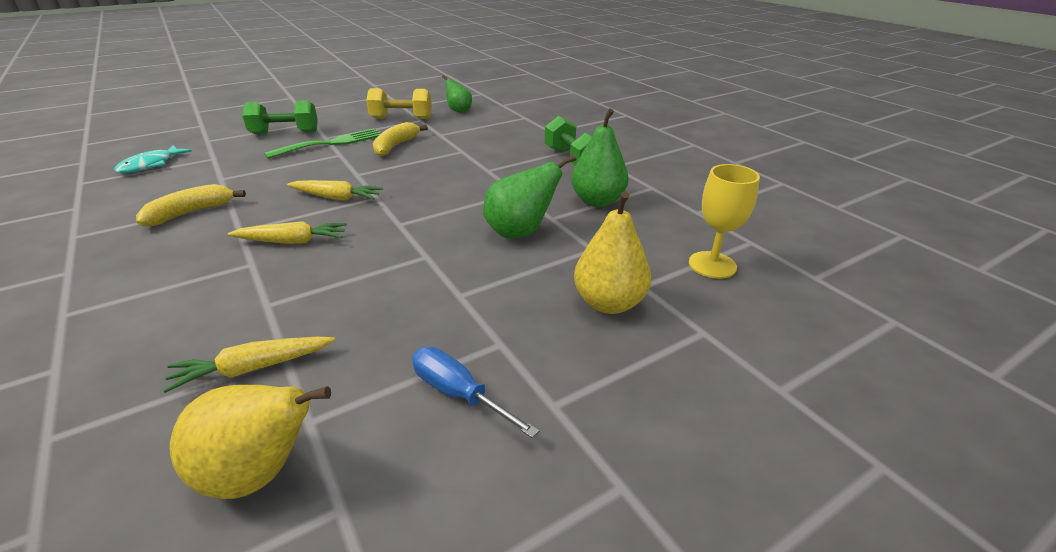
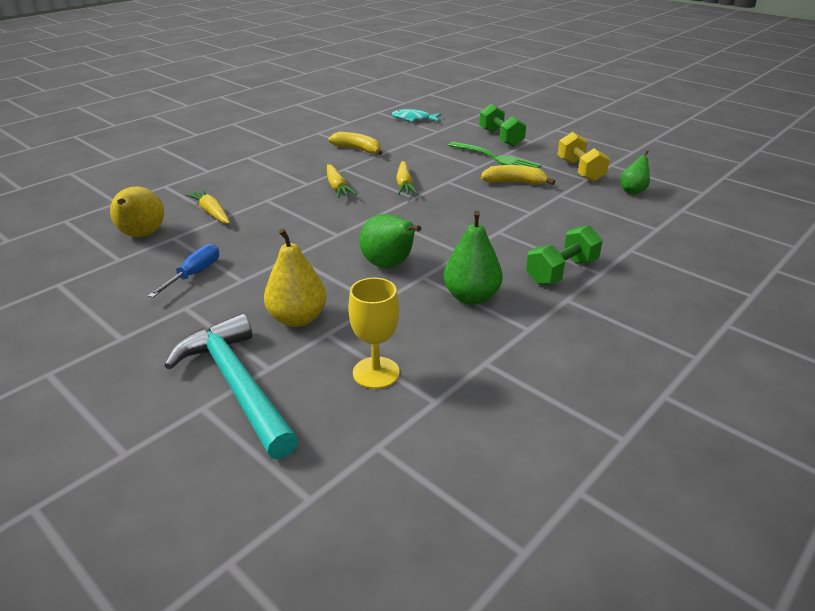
camera: 75 degrees right, 0 degrees up
none -> turquoise hammer [164,313,299,459]

